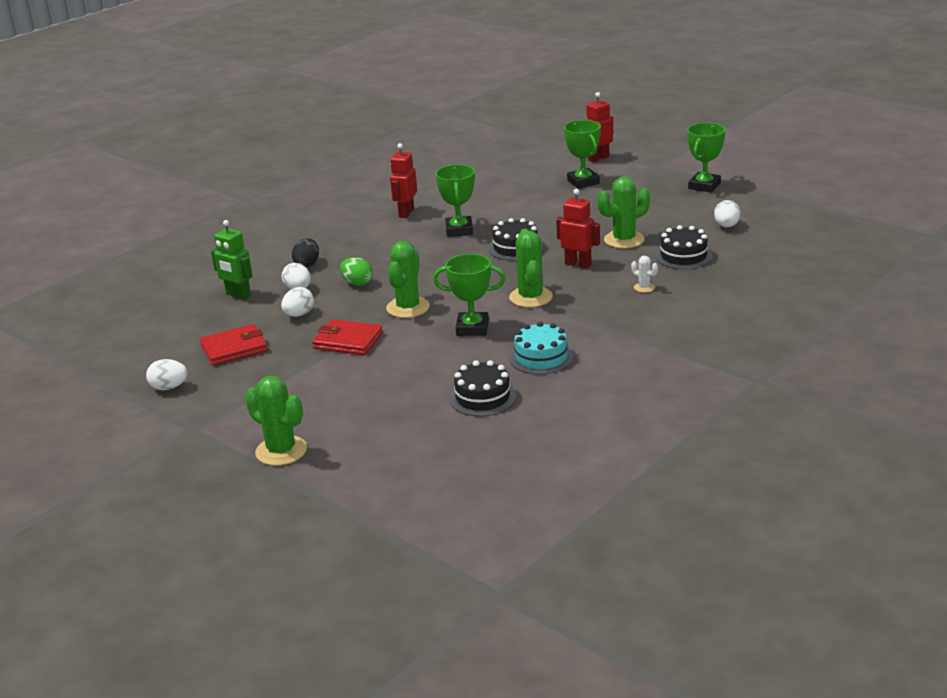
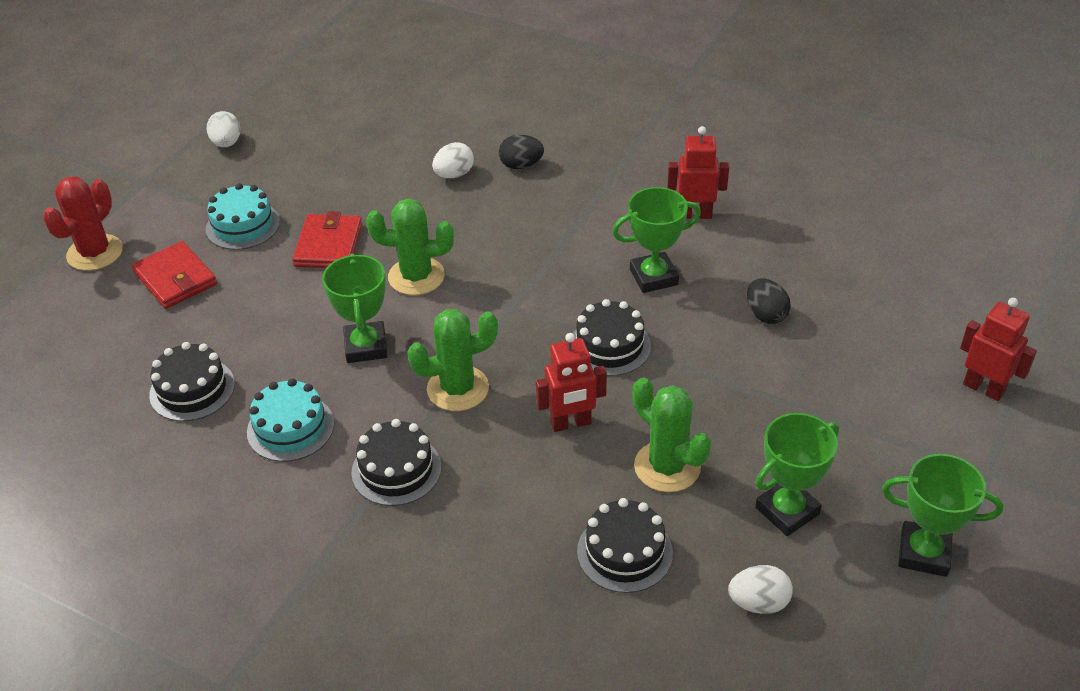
camera: 75 degrees right, 15 degrees up
red wallet [200,324,268,366] -> red wallet moved to [132,241,217,309]
green robot [211,220,252,300] -> none
green cactus [245,376,307,466] -> red cactus [43,177,123,271]
white egg [281,287,314,317] -> none
green egg [340,257,373,286] -> none
red robot [556,189,600,268] -> red robot turned 60 degrees clockwise [536,333,607,432]
green trophy [564,120,601,189] -> green trophy moved to [755,413,839,536]
white cactus [631,256,658,293] -> none
none -> turquoise cake [206,183,280,250]
none -> black cake [351,419,441,506]
none -> black egg [747,279,791,324]

